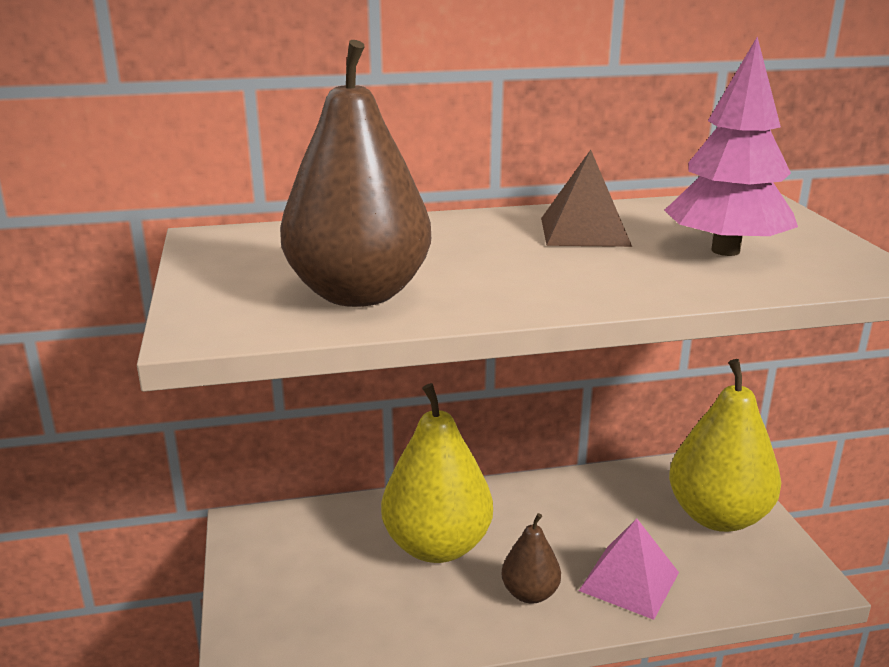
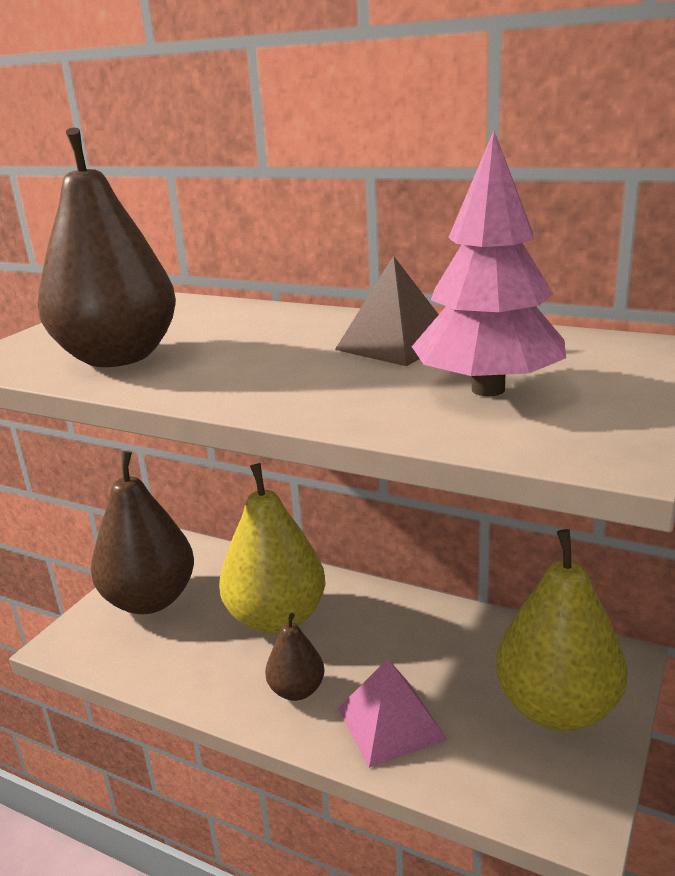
camera: 40 degrees right, 0 degrees up
none -> brown pear [91,451,194,614]

